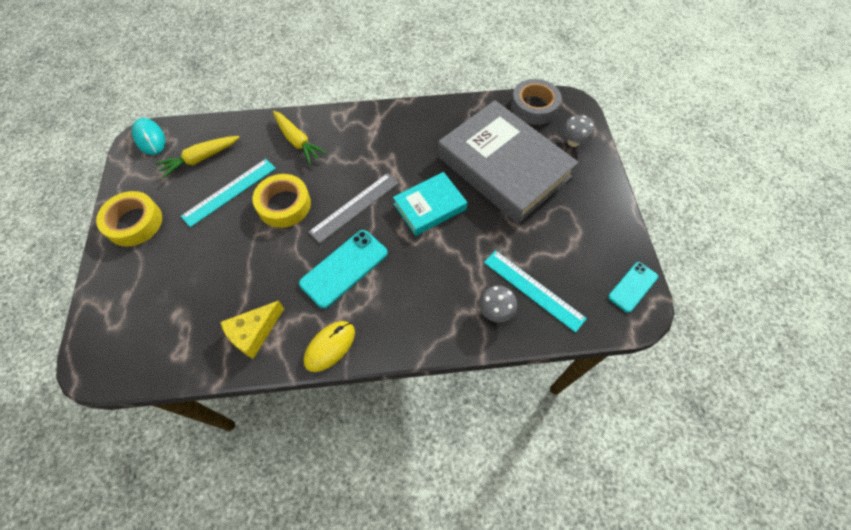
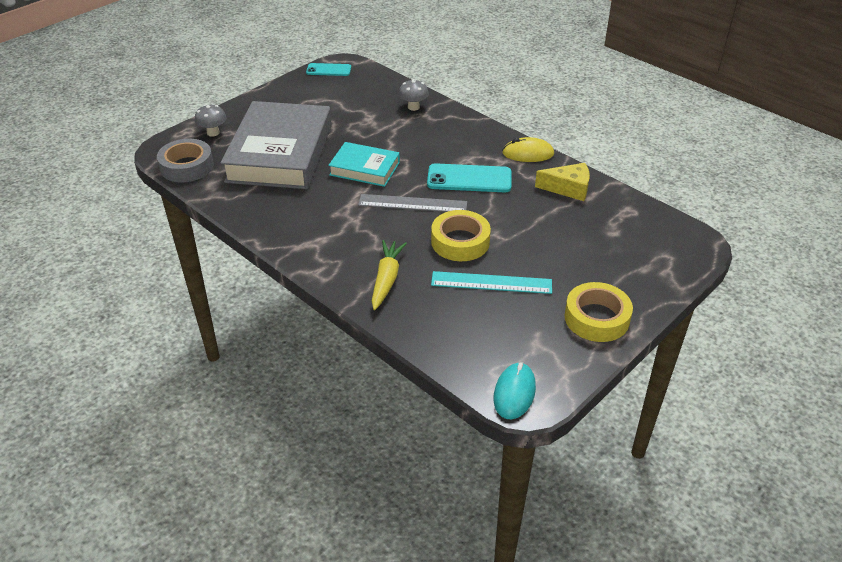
camera: 130 degrees left, 20 degrees down
yellow carrot [156,136,240,179] -> none
turquoise ruler [484,250,587,333] -> none

